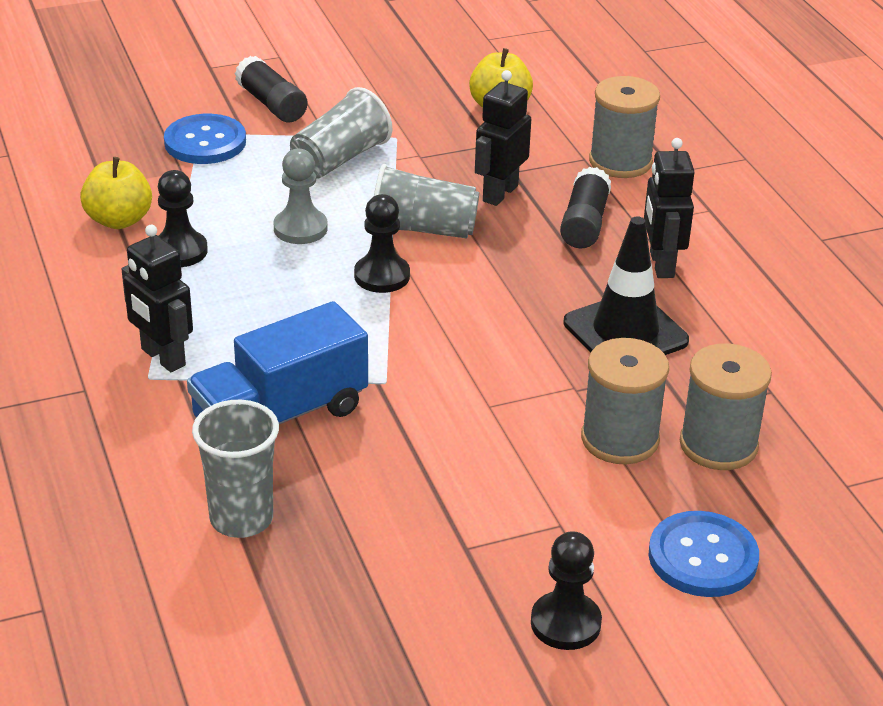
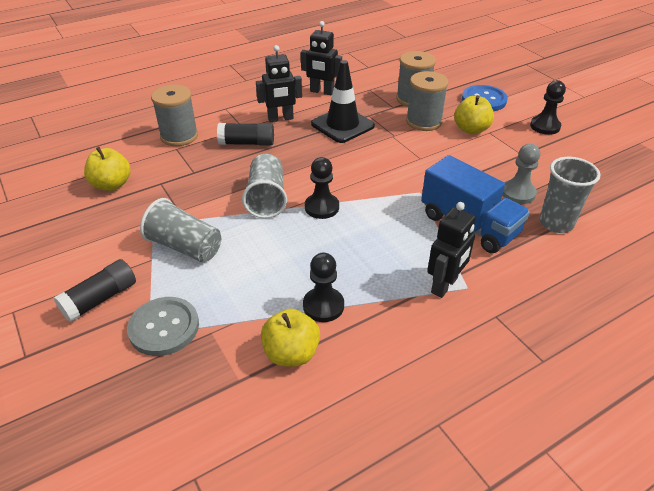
camera: 100 degrees left, 5 degrees up
blue button [164,114,246,164] -> grey button [127,297,199,356]
grey pawn [274,149,328,244] -> grey pawn moved to [503,144,540,204]
black robot [475,70,531,206] -> black robot moved to [301,21,342,95]
none -> yellow apple [454,95,494,134]

